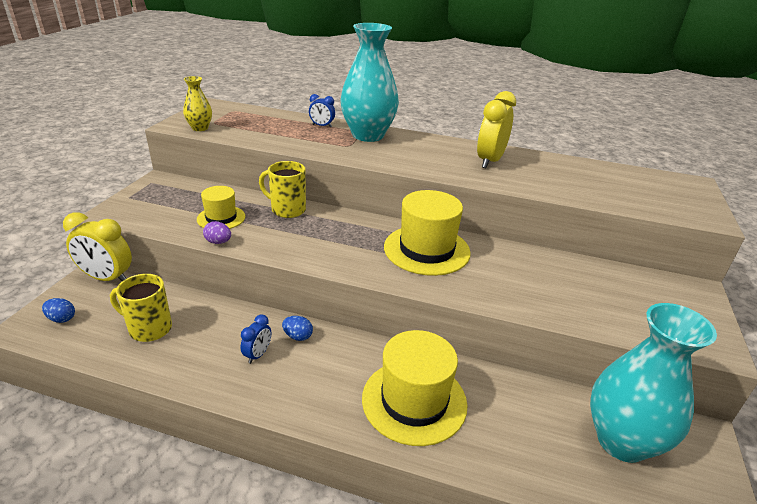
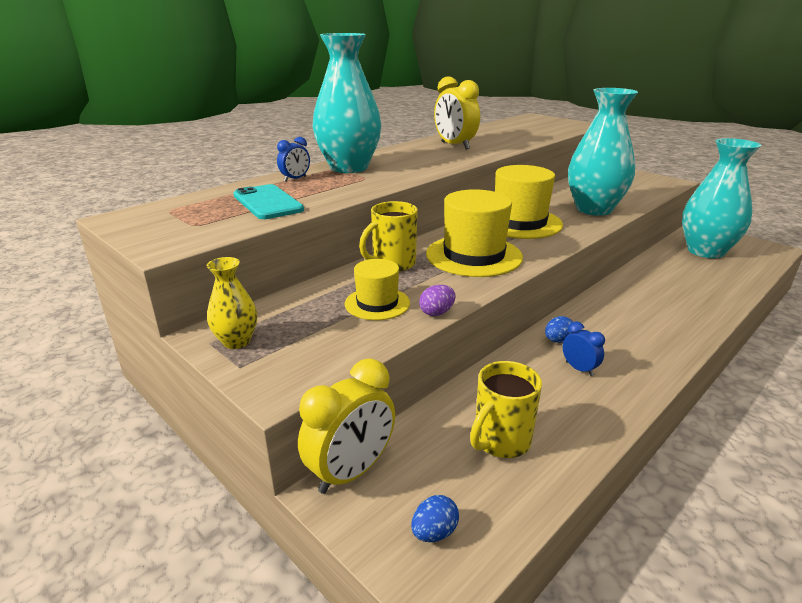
camera: 60 degrees left, 5 degrees down
yellow vase [183,76,212,131] -> yellow vase moved to [207,257,257,349]
yellow hat [362,330,468,446] -> yellow hat moved to [426,189,523,277]
none -> turquoise phone [233,184,304,219]
none -> turquoise vase [568,88,638,216]

